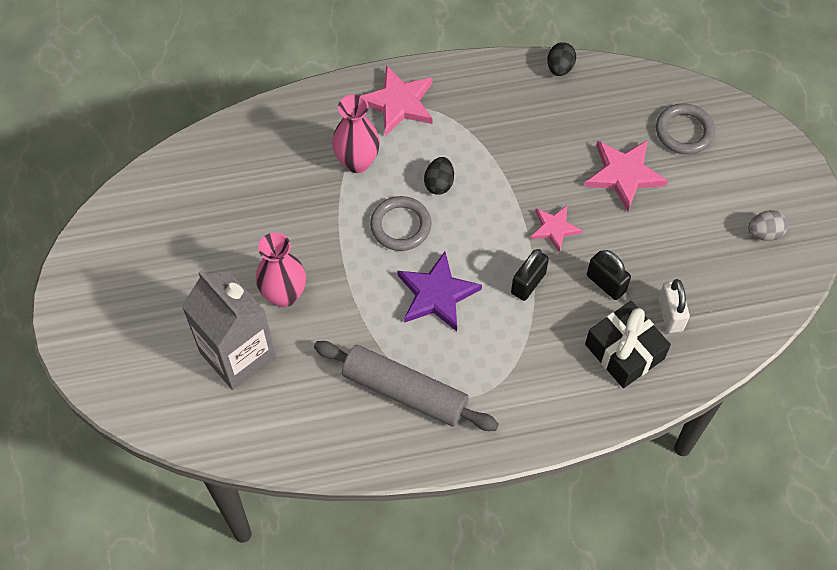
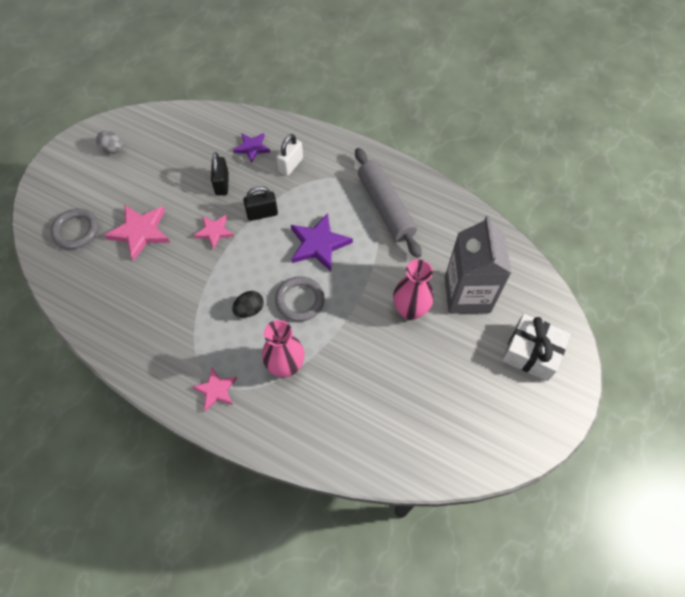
camera: 140 degrees left, 0 degrees up
pink star [361,65,433,136] -> pink star [192,367,237,411], size x0.62
black egg [547,42,576,76] -> none
black gift [585,301,671,388] -> purple star [233,133,270,163]
white padlock [658,279,690,333] -> white padlock moved to [276,134,303,176]
none -> white gift [502,314,570,381]

